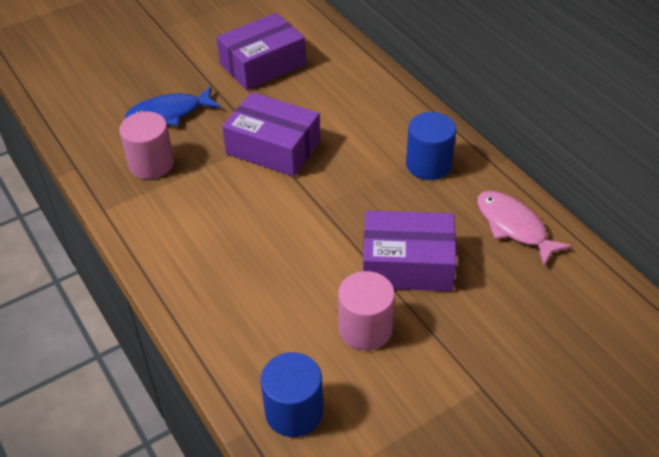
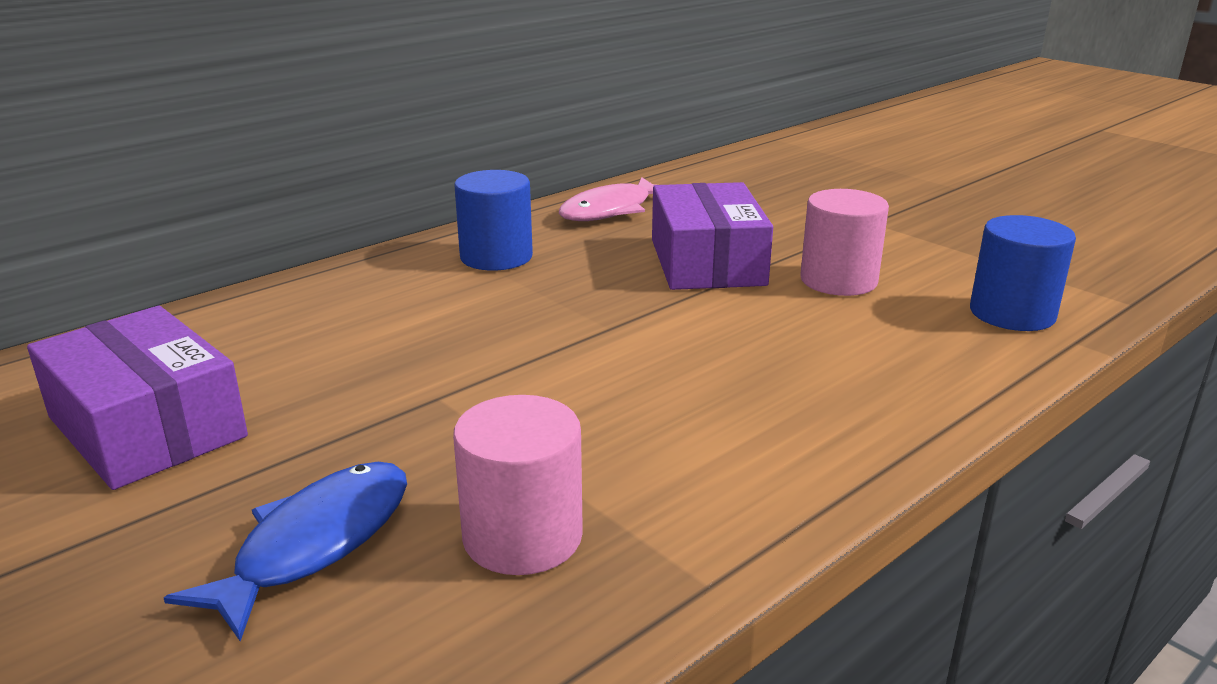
camera: 100 degrees left, 20 degrees down
blue fish [125,86,221,126] -> blue fish turned 120 degrees counterclockwise [164,462,407,641]
purple box [222,92,320,177] -> none

